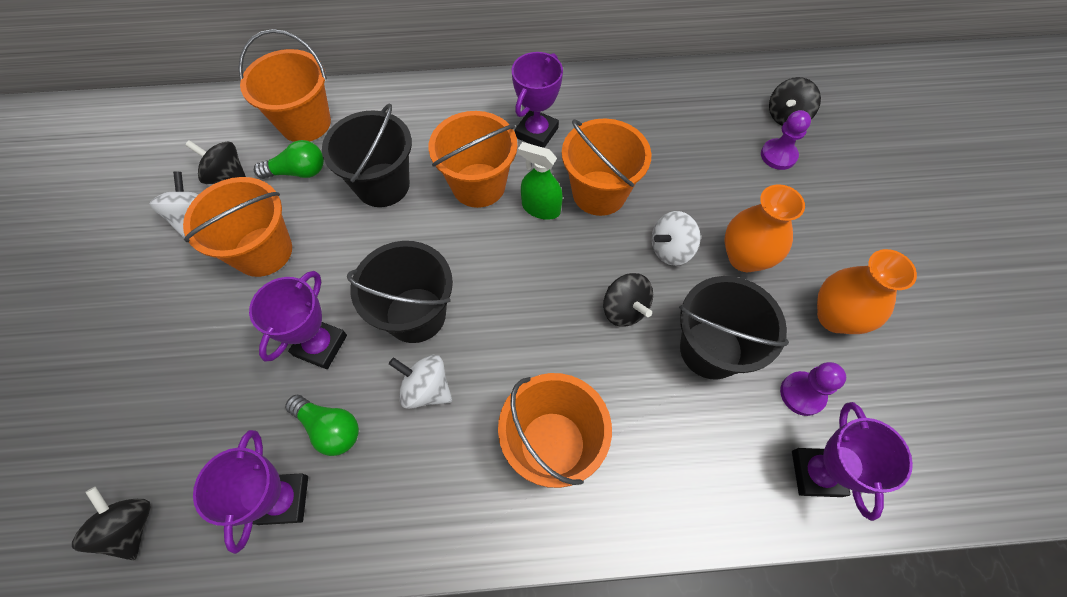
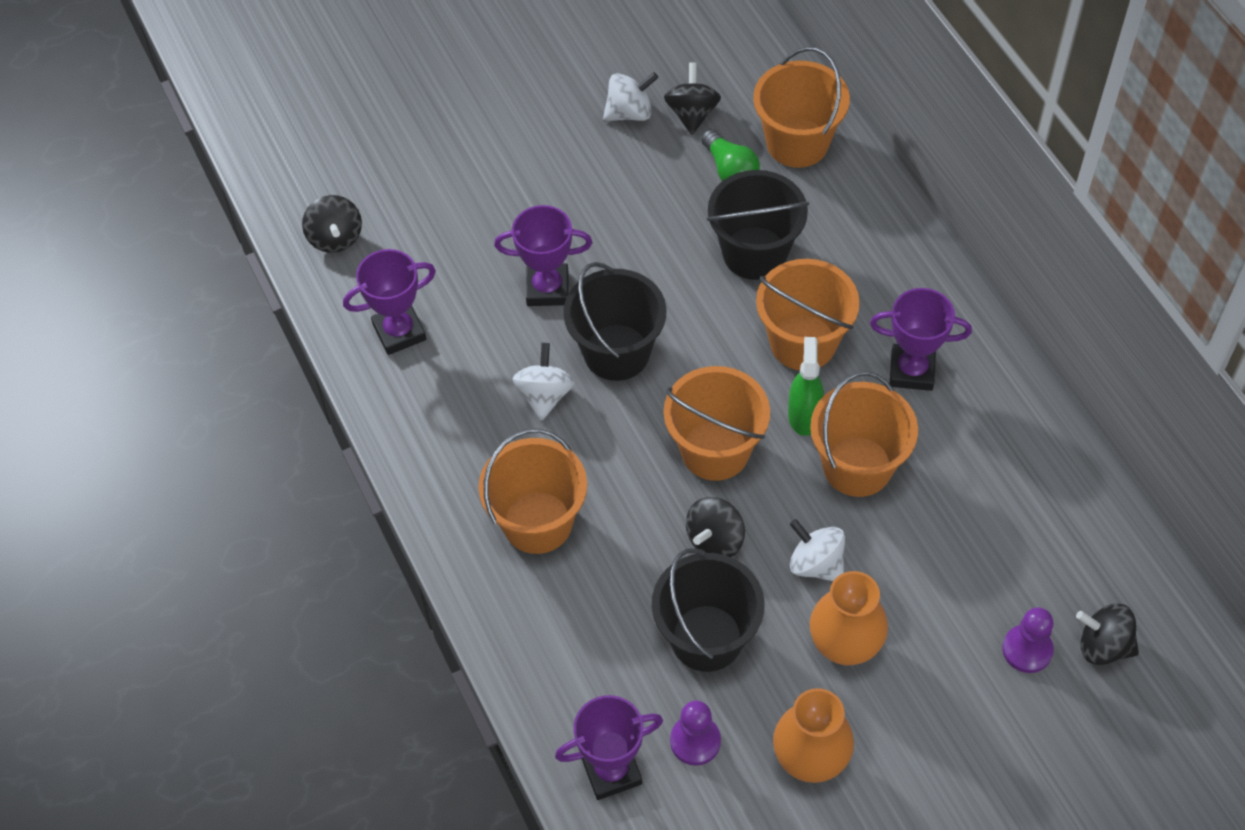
camera: 70 degrees right, 5 degrees down
black spinning top [72,487,150,560] -> black spinning top turned 120 degrees clockwise [302,195,362,253]
orange bucket [183,177,292,277] -> orange bucket moved to [664,366,770,481]
green light bulb [285,395,359,456] -> none

